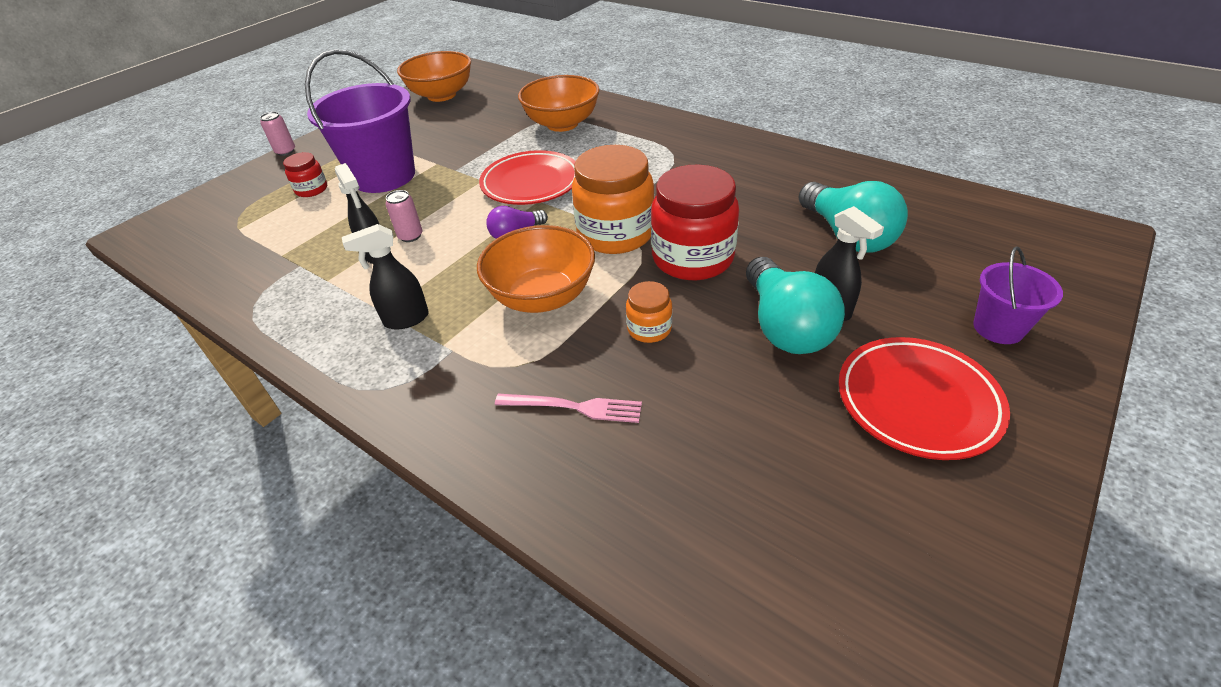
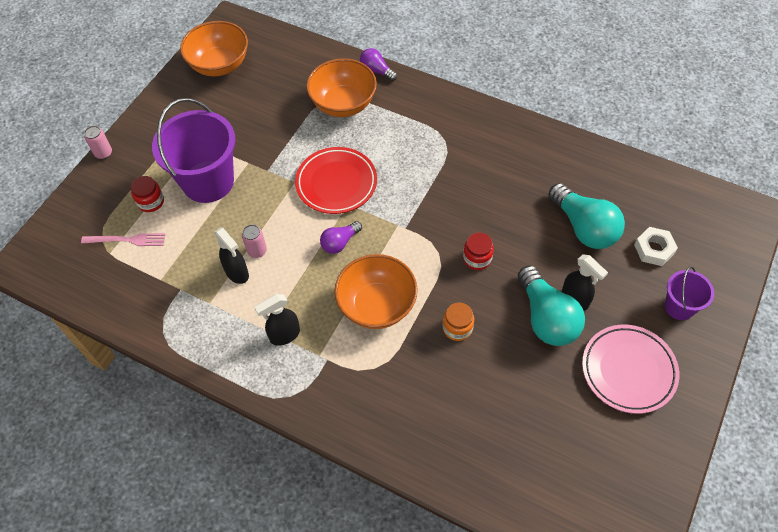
camera: 10 degrees left, 15 degrees up
pink fork [495,394,642,423] -> pink fork moved to [81,233,165,246]
orange jar [572,145,655,254] -> none
red jar [651,165,739,280] -> red jar [463,233,494,270], size x0.49
red plate [838,337,1010,460] -> pink plate [582,325,679,414]
none -> purple light bulb [360,48,397,81]
none -> white nut [634,227,678,266]

